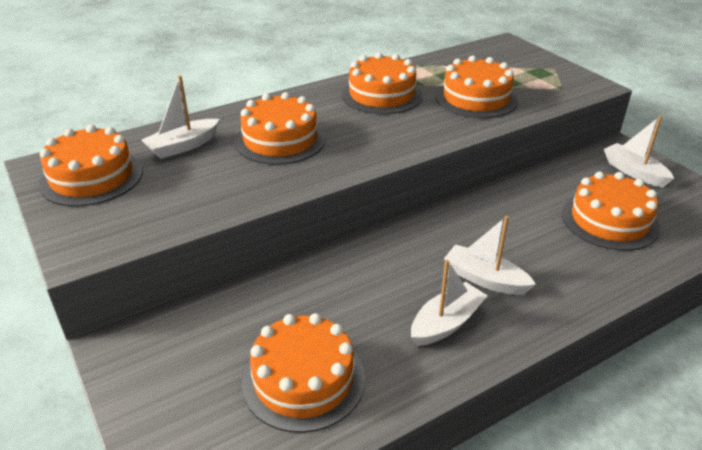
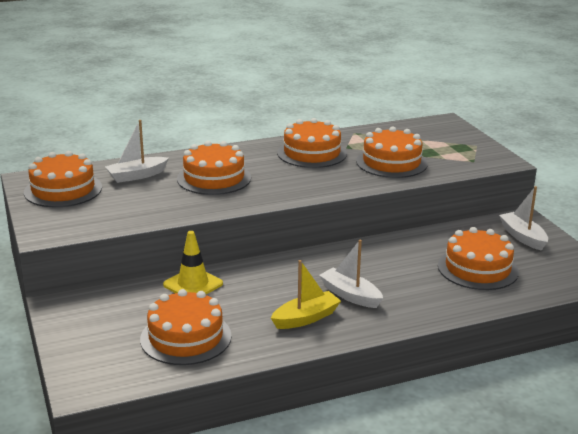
camera: 10 degrees right, 10 degrees down
white boat [411,260,488,346] -> yellow boat [271,260,341,329]
none -> yellow traffic cone [163,231,223,294]

